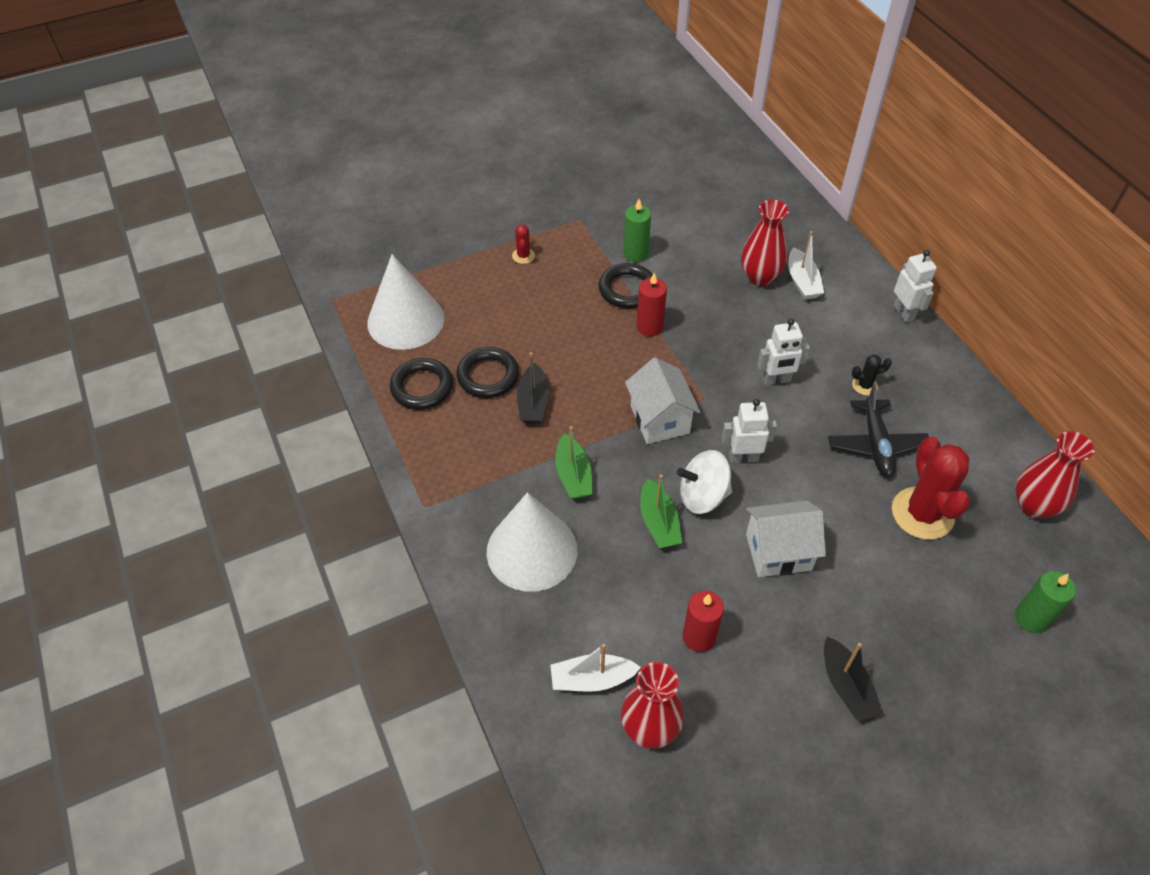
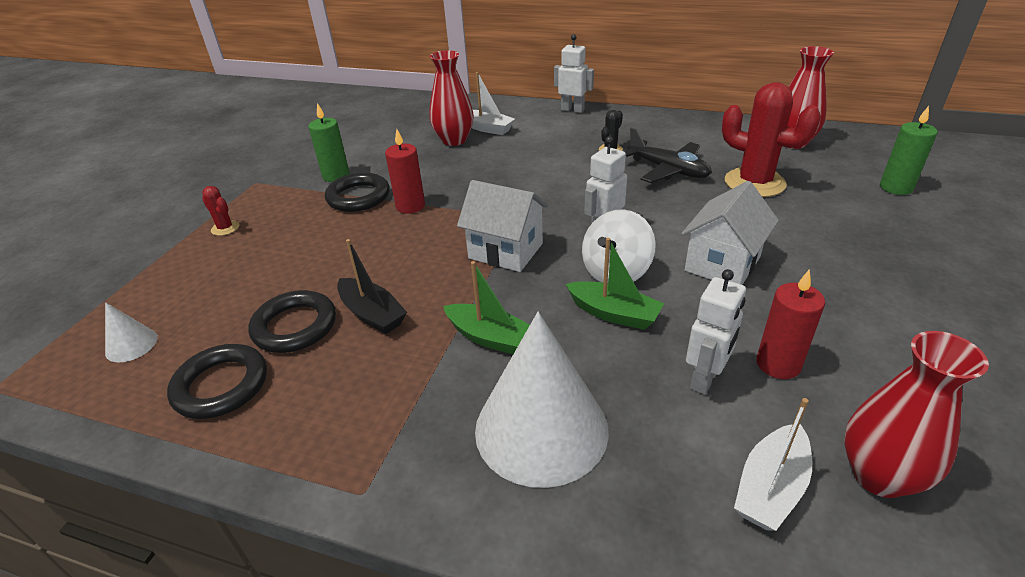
camera: 45 degrees left, 15 degrees down
white cone [367,254,444,350] -> white cone [105,302,158,362], size x0.44
white robot [757,319,810,386] -> white robot moved to [686,269,746,395]
black boat [824,637,883,722] -> none

